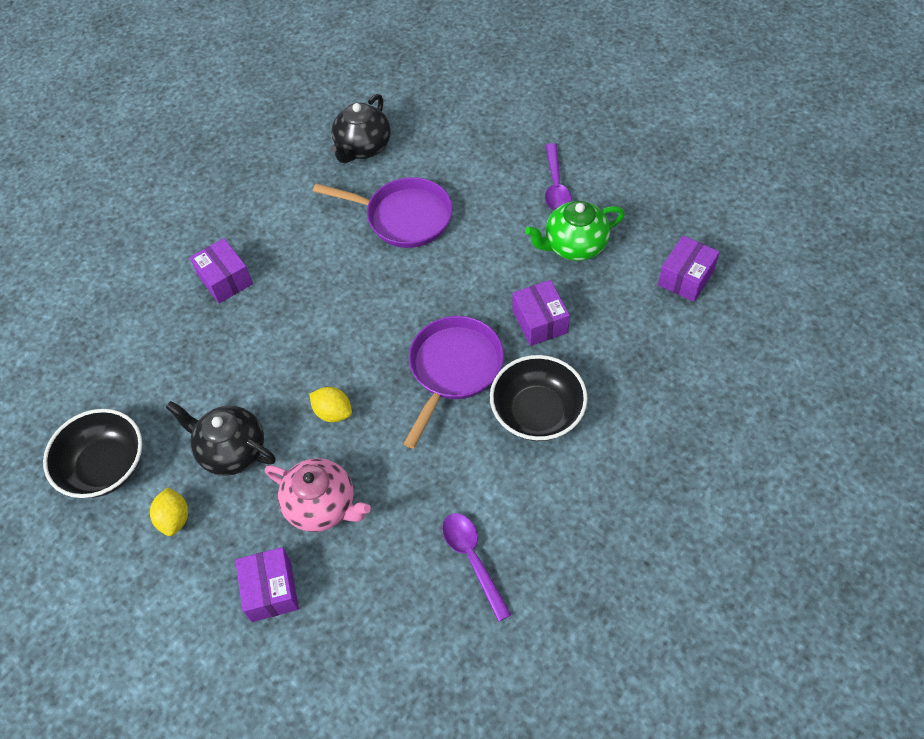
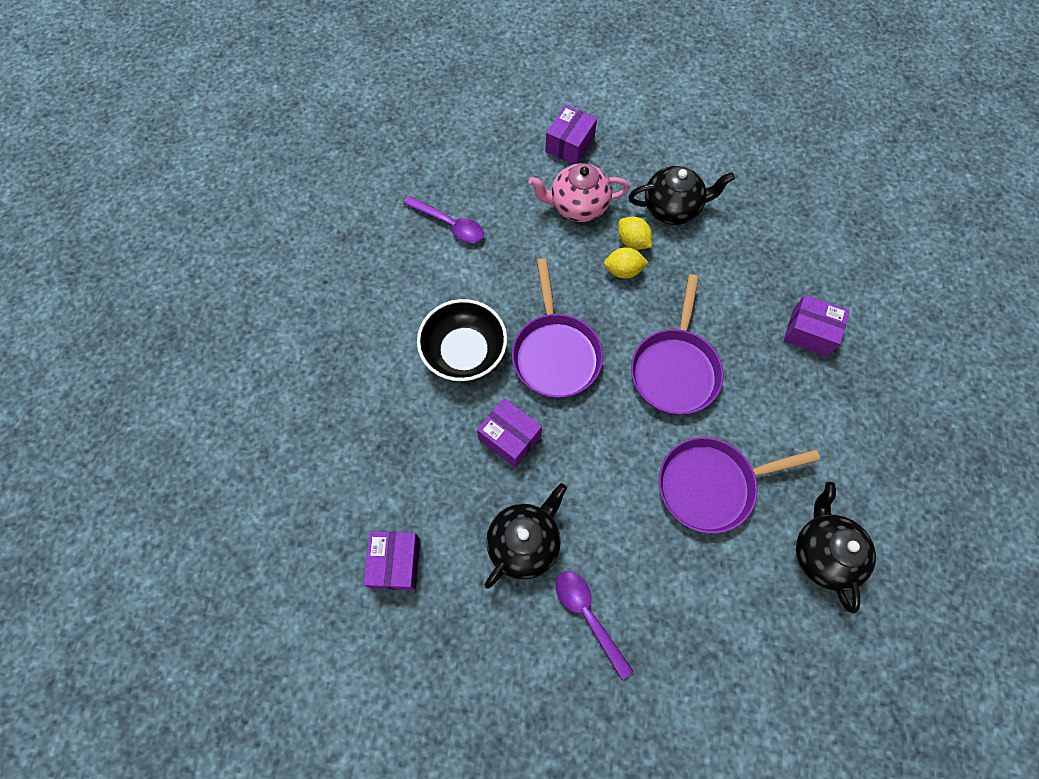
camera: 145 degrees right, 10 degrees up
black bowl [43,409,142,498] -> none
yellow lemon [150,487,188,536] -> yellow lemon moved to [618,217,652,250]
purple box [235,547,299,622] -> purple box turned 75 degrees clockwise [545,105,597,164]
green teapot [525,201,625,261] -> black teapot [485,483,567,589]
none -> purple pan [631,274,724,415]

